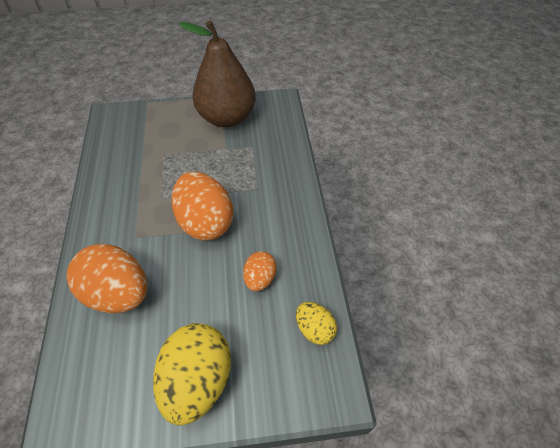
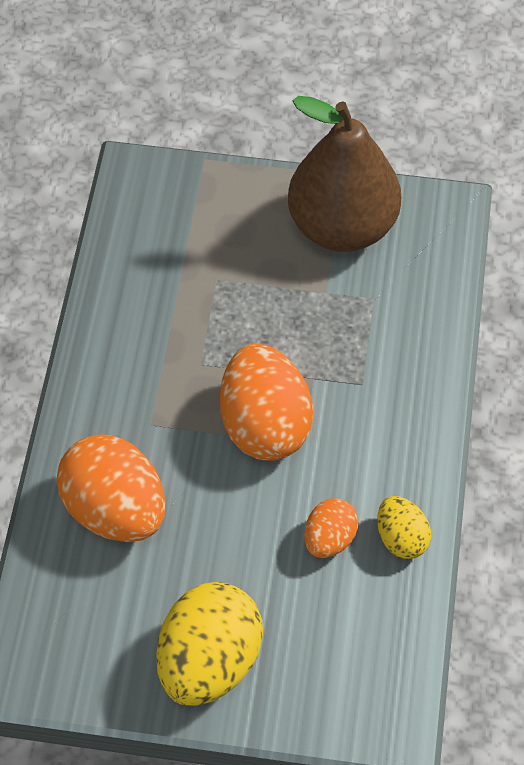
camera: 15 degrees right, 5 degrees up
yellow egg [296,302,337,345] -> yellow egg moved to [377,496,431,559]

